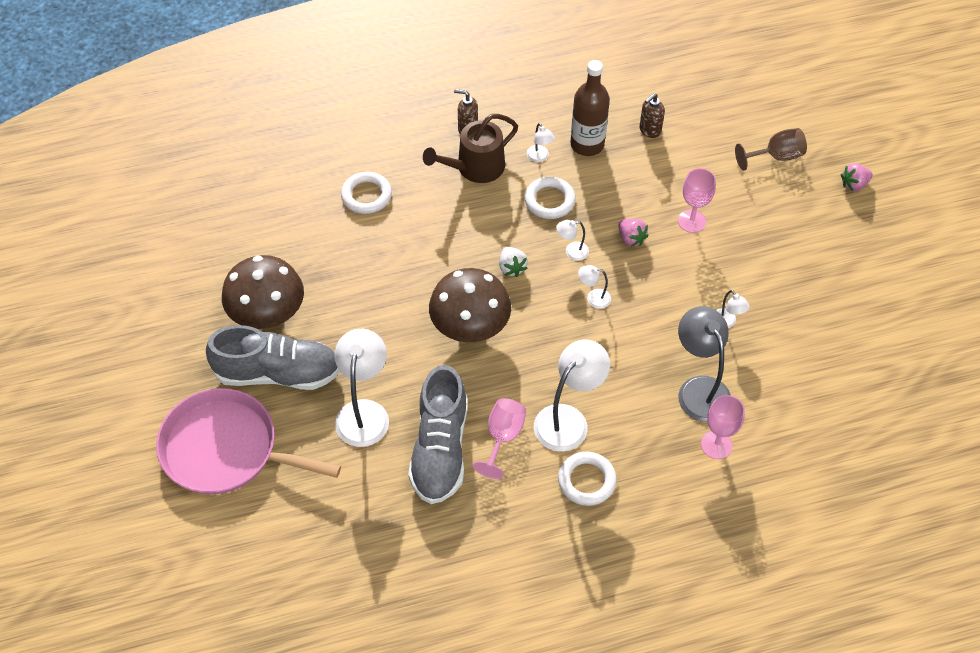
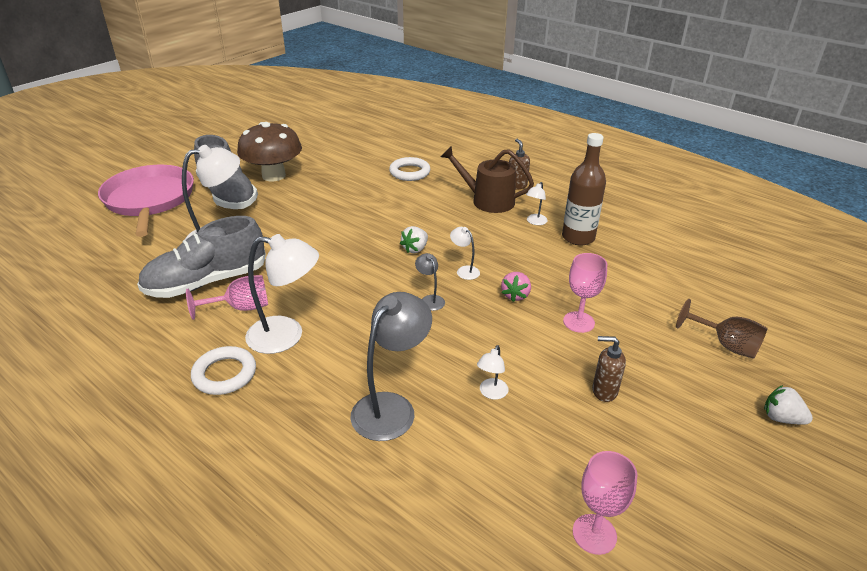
camera: 55 degrees right, 20 degrees down
brown mushroom [429,268,511,342] -> none
white ring [525,177,576,219] -> none
white lamp [578,265,611,309] -> grey lamp [415,253,445,311]
brown soap dispenser [639,93,665,138] -> brown soap dispenser moved to [592,336,626,402]
pink goblet [701,395,745,459] -> pink goblet moved to [573,451,638,555]
pink strawberry [841,164,873,191] -> white strawberry [764,385,813,425]

